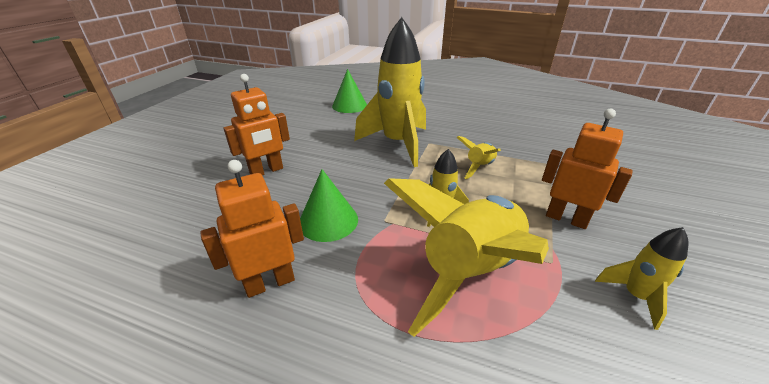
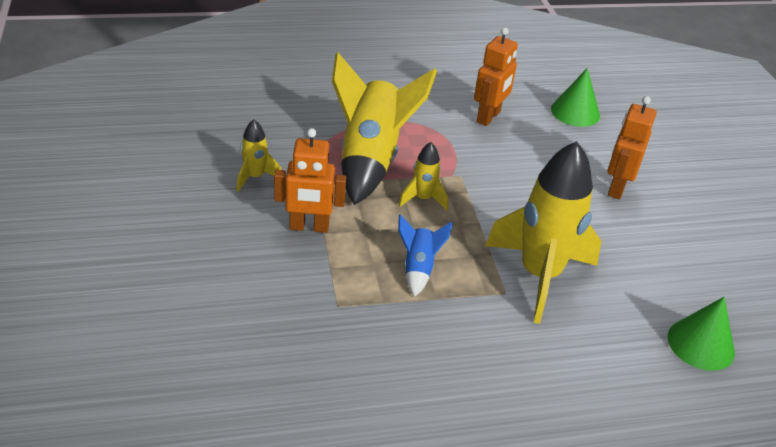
camera: 145 degrees right, 5 degrees up
green cone [300,169,358,242] -> green cone moved to [551,68,600,127]
yellow rocket [457,136,501,179] -> blue rocket [398,214,453,297]

